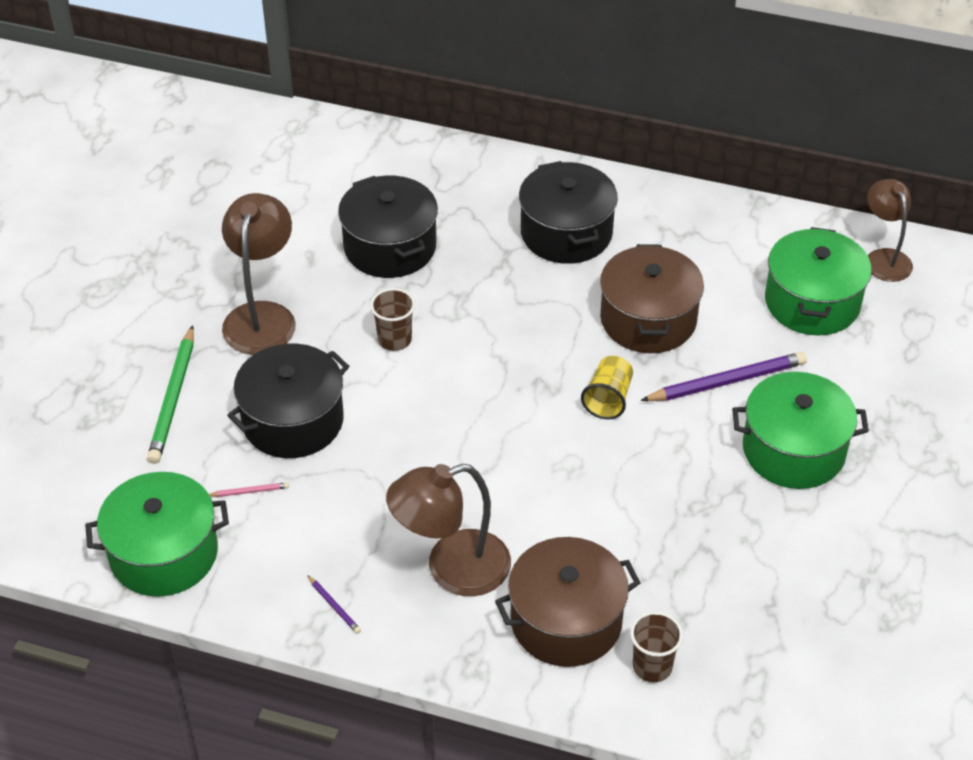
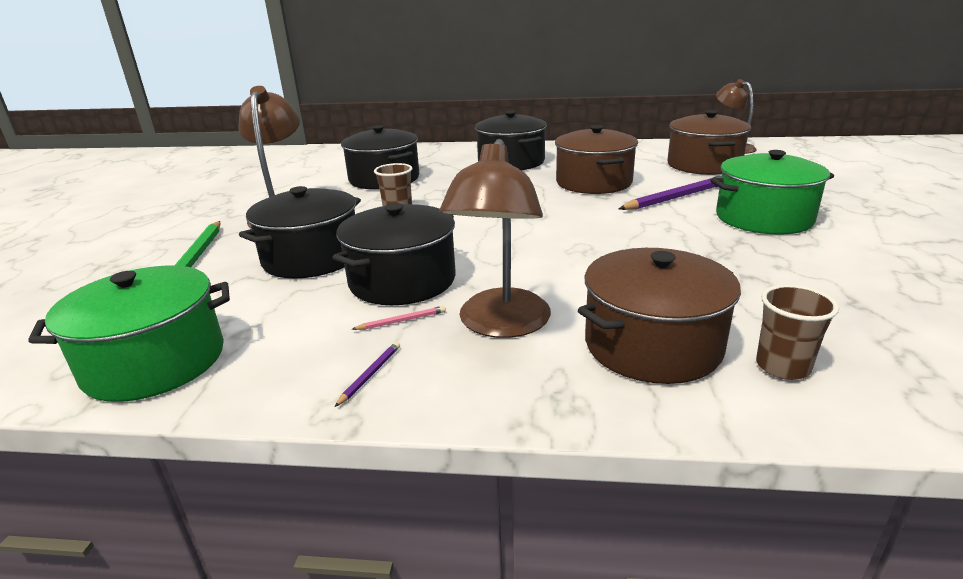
camera: 10 degrees left, 20 degrees down
pink pencil [209,482,289,497] -> pink pencil moved to [352,306,446,330]
purple pencil [307,575,361,634] -> purple pencil turned 105 degrees counterclockwise [335,342,400,407]
brown lamp [386,464,511,596] -> brown lamp turned 45 degrees counterclockwise [439,139,551,338]
yellow cup [581,356,633,419] -> none
green pot [765,227,872,335] -> brown pot [667,110,751,175]
none -> black pot [332,203,456,305]

